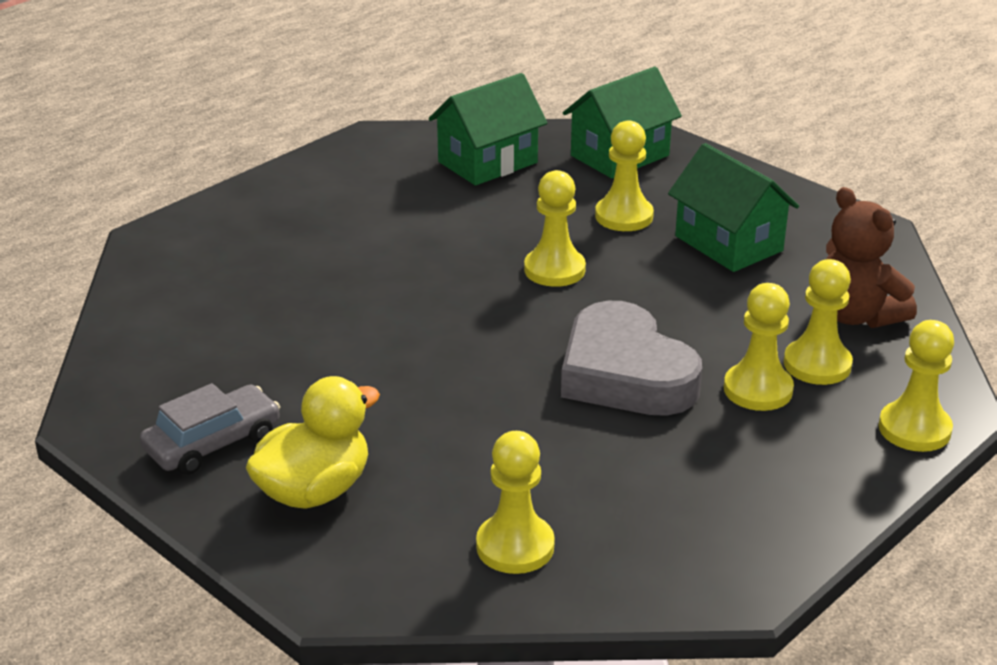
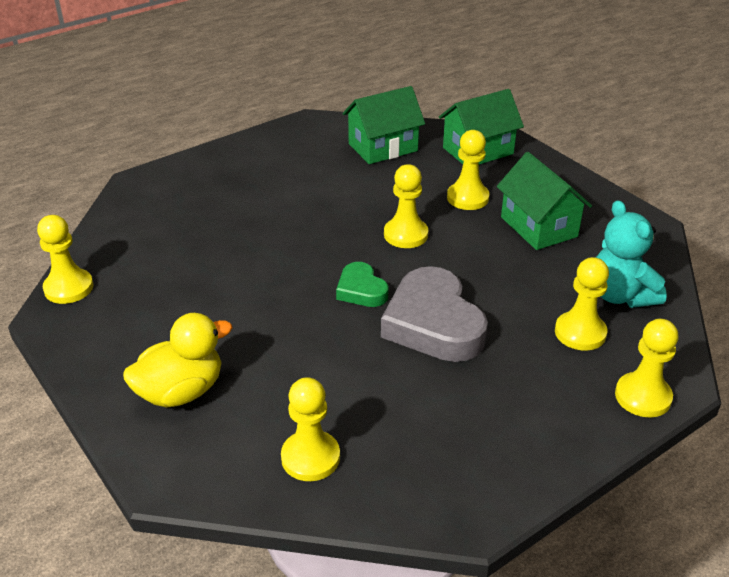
camera: 10 degrees right, 5 degrees up
grey car [140,383,280,475] -> none
yellow pawn [724,283,794,411] -> yellow pawn moved to [37,215,93,304]
brown teddy bear [826,187,917,328] -> turquoise teddy bear [596,200,667,308]
none -> green heart [336,262,389,307]

